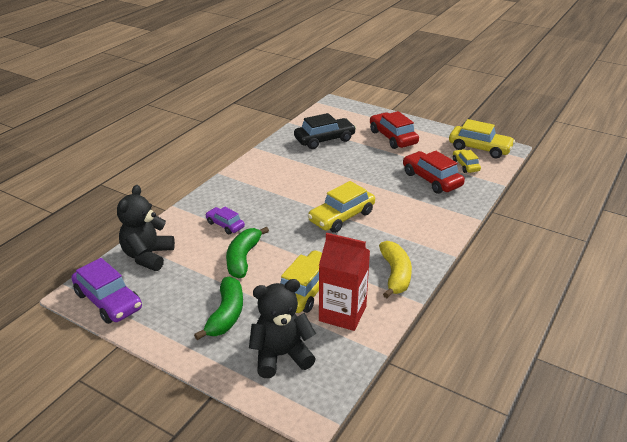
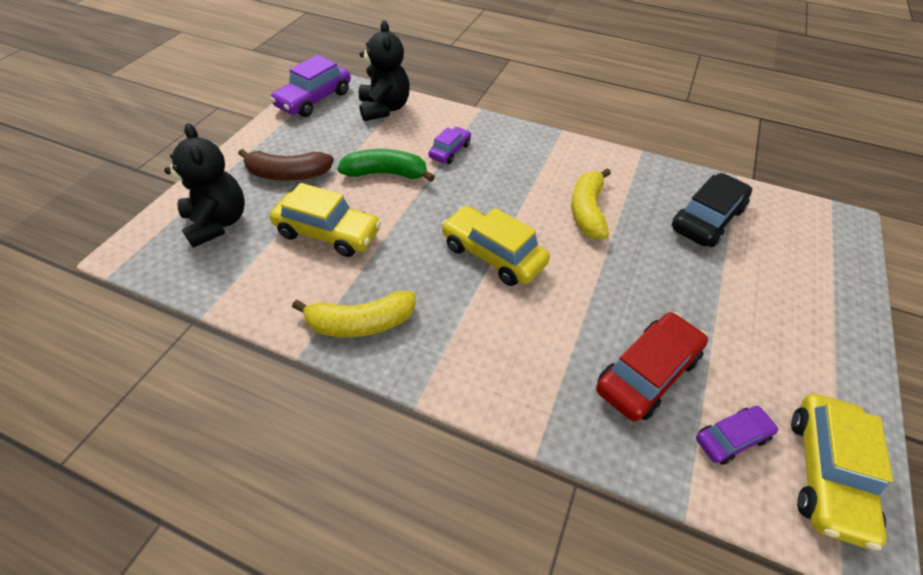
camera: 80 degrees right, 15 degrees up
black teddy bear [117,185,175,271] -> black teddy bear turned 75 degrees clockwise [359,20,410,121]
green banana [194,277,243,340] -> brown banana [238,149,334,181]
black car [294,113,356,149] -> black car turned 105 degrees counterclockwise [672,173,752,247]
red carton [319,233,370,331] -> none
red car [370,111,419,149] -> none
yellow car [453,149,481,173] -> purple car [696,406,779,465]
none -> yellow banana [571,168,611,239]

